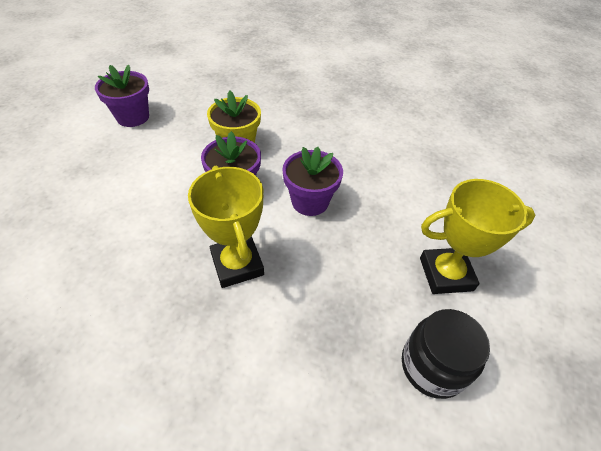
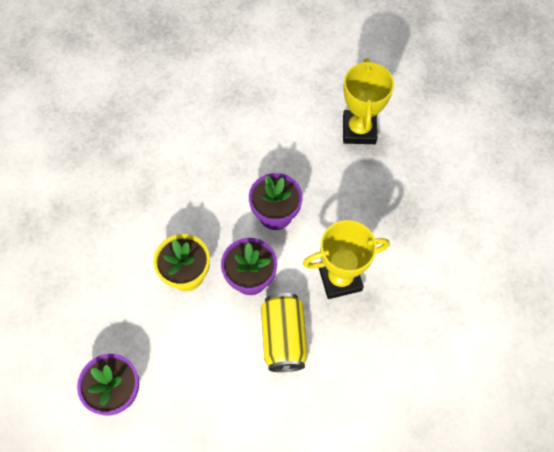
camera: 80 degrees left, 15 degrees up
black jar [402,309,490,399] -> none
none -> yellow can [261,293,308,372]

